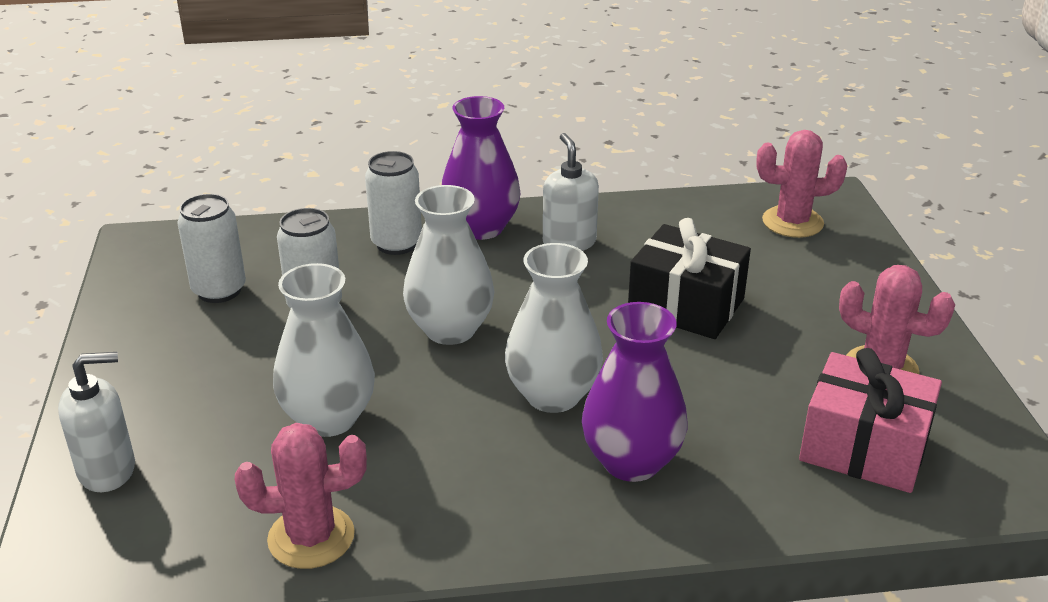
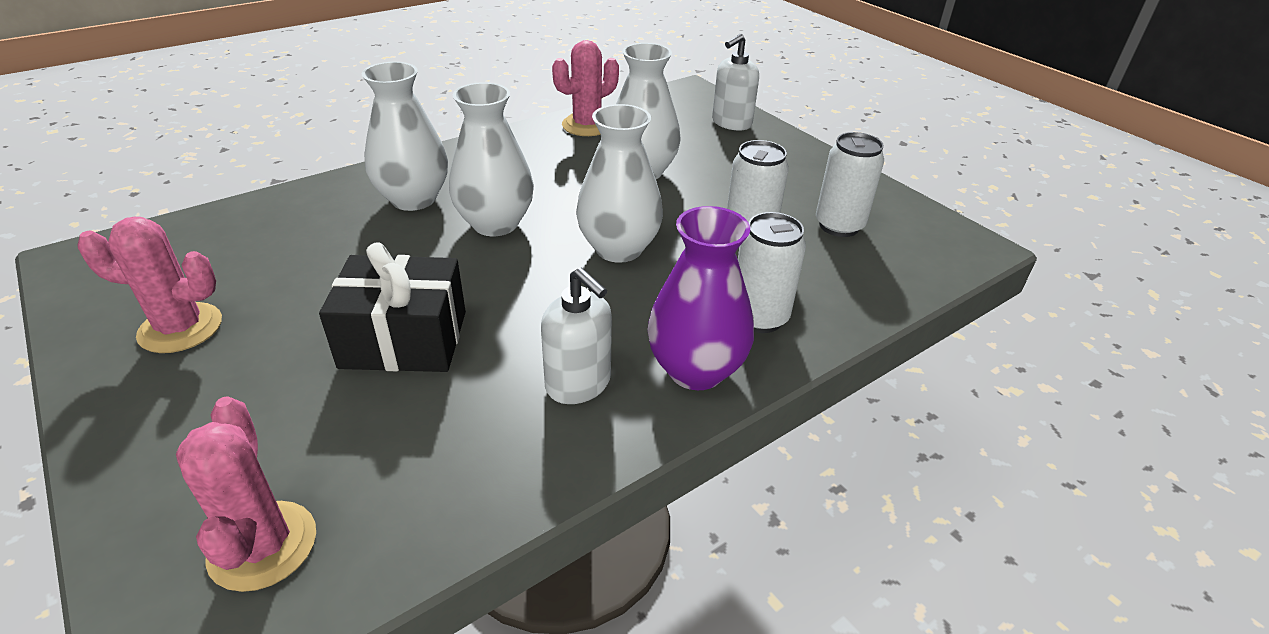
camera: 150 degrees right, 5 degrees up
purple vase [582,302,687,482] -> white vase [362,62,448,211]
pink cactus [756,130,847,238] -> pink cactus turned 75 degrees counterclockwise [176,396,316,592]
pink gift [799,348,942,493] -> none

